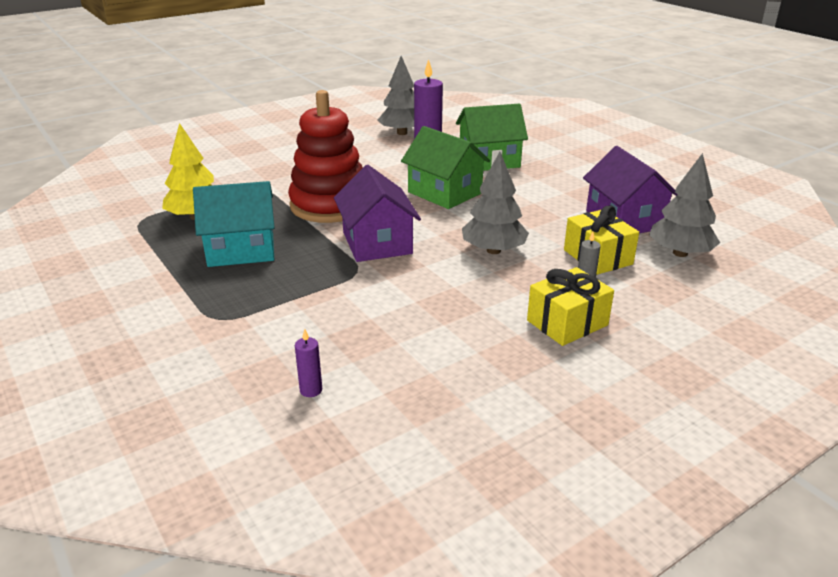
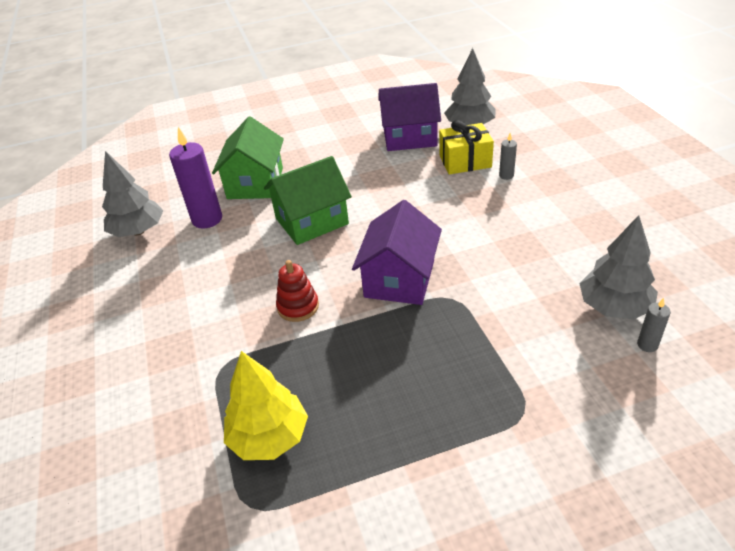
camera: 70 degrees left, 10 degrees up
turquoise house [193,181,275,267] -> none
red stacking toy [288,90,363,223] -> red stacking toy [276,260,319,322], size x0.46
purple candle [295,329,322,397] -> grey candle [637,298,671,352]
purple house [334,165,421,262] -> purple house turned 75 degrees counterclockwise [352,200,442,305]
grey tree [462,152,529,254] -> grey tree moved to [579,215,658,319]
yellow gift [527,267,614,346] -> none

